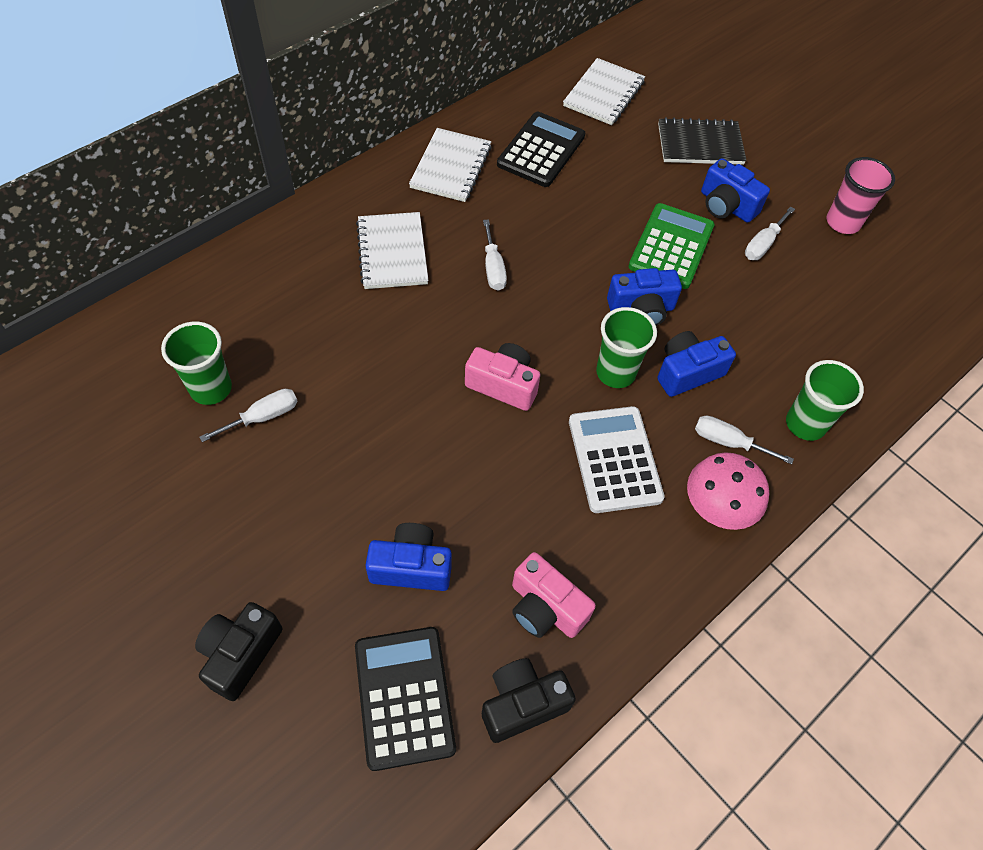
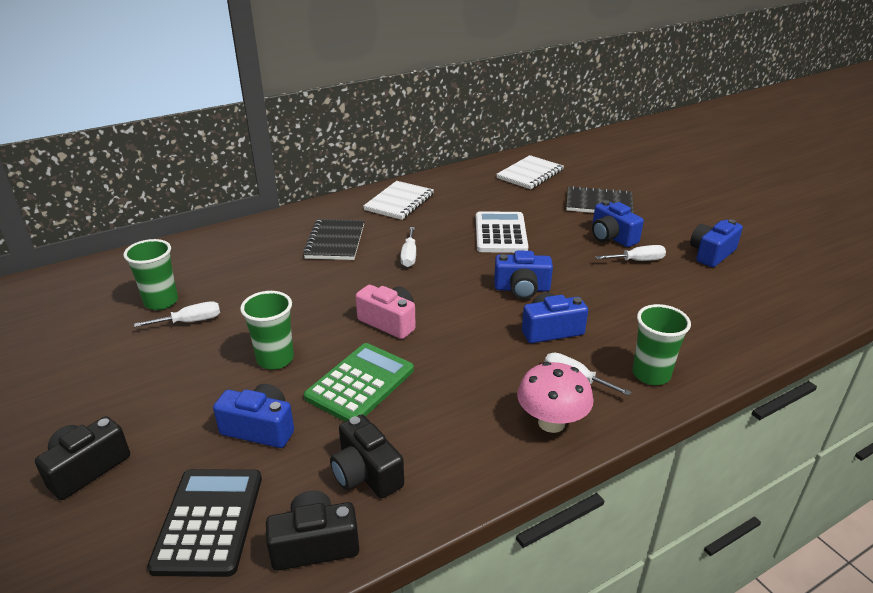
camera: 15 degrees right, 25 degrees down
white notebook [356,212,428,289] -> black notebook [303,219,364,260]
black calculator [497,112,585,187] -> none
pink camera [512,552,596,638] -> black camera [330,414,404,498]
white calculator [569,406,665,513] -> white calculator moved to [476,211,528,253]
green cup [596,307,657,388] -> green cup moved to [240,291,294,370]
green calculator [628,203,714,289] -> green calculator moved to [304,343,414,422]
white screwdriver [745,206,795,260] -> white screwdriver turned 150 degrees counterclockwise [595,245,666,261]
pink cup [827,157,895,234] -> blue camera [690,219,743,267]

